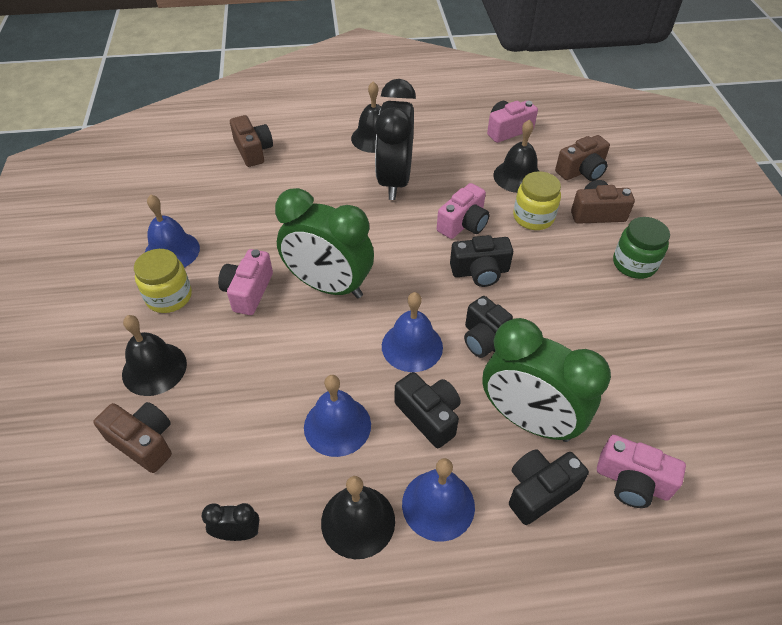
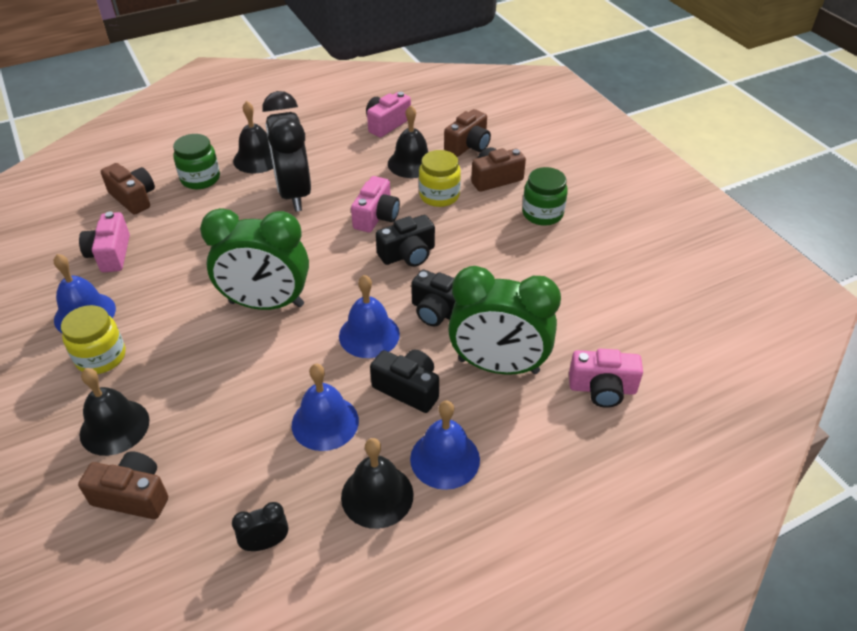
camera: 20 degrees left, 5 degrees down
pink camera [218,249,273,315] -> pink camera moved to [79,211,130,272]
black camera [509,449,589,525] -> none
none -> green jar [173,134,220,189]

